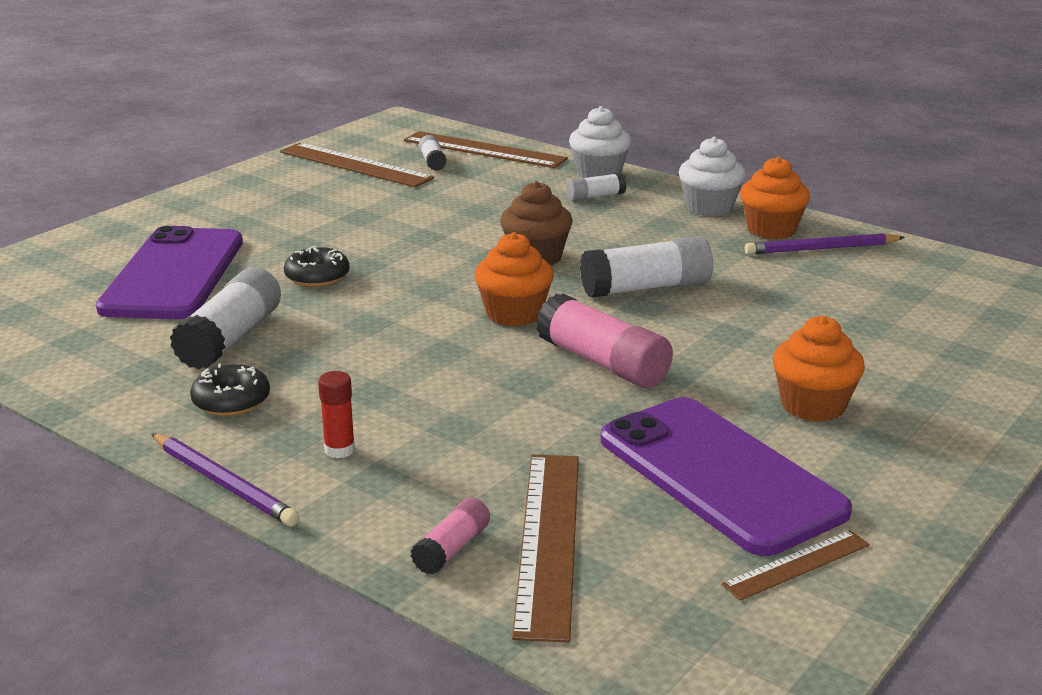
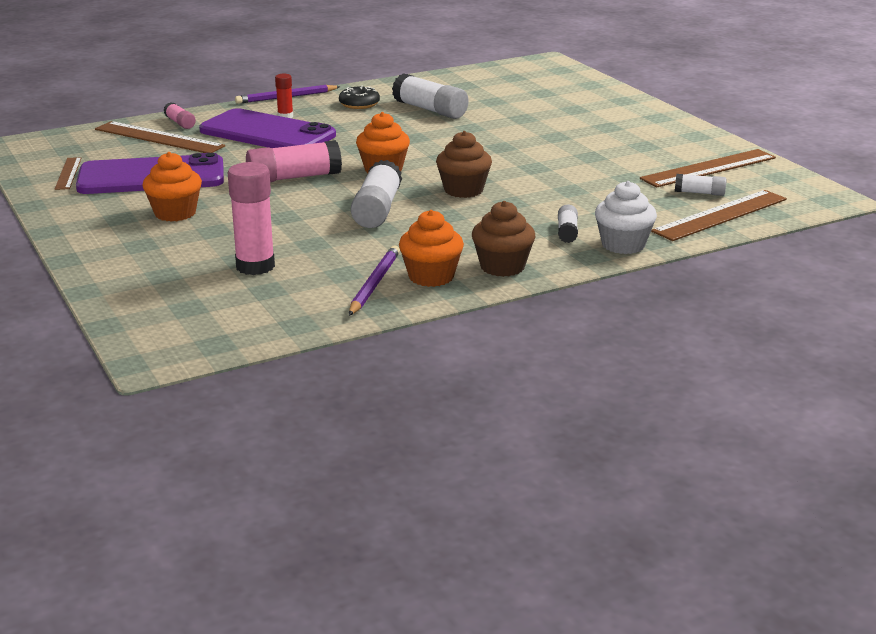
camera: 115 degrees right, 0 degrees up
purple phone [96,226,243,319] -> purple phone moved to [199,108,336,148]
black donut [284,246,349,287] -> none
white cupcake [679,137,746,216] -> brown cupcake [472,201,535,277]
none -> pink glue stick [228,162,275,275]

